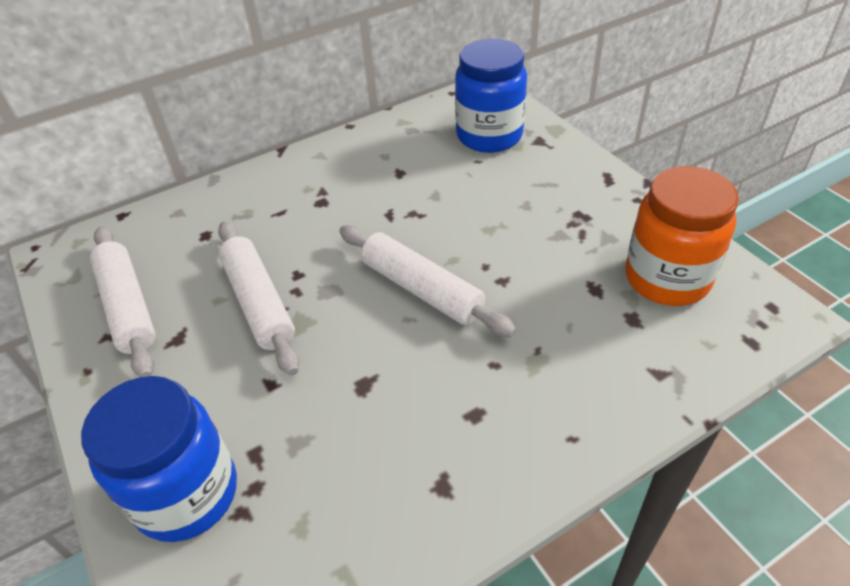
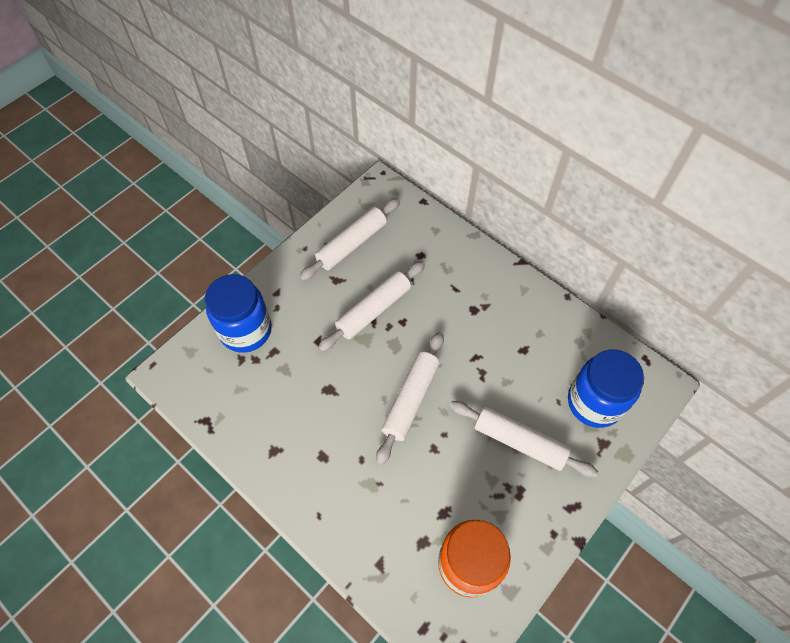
camera: 70 degrees right, 15 degrees up
none -> white rolling pin [450,401,598,477]

